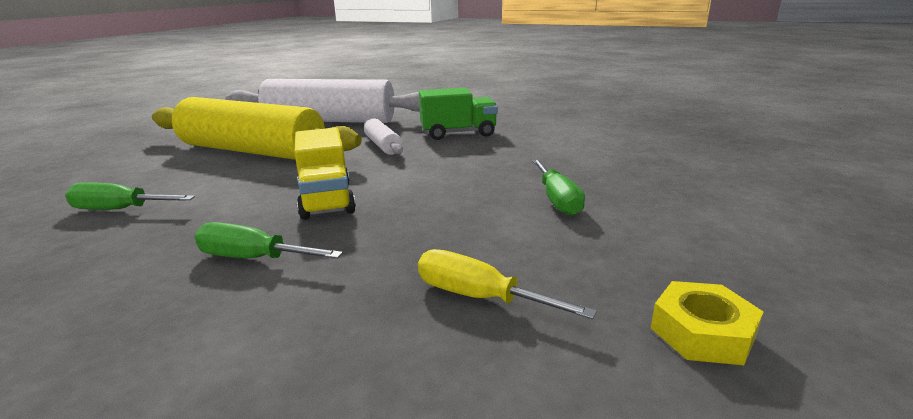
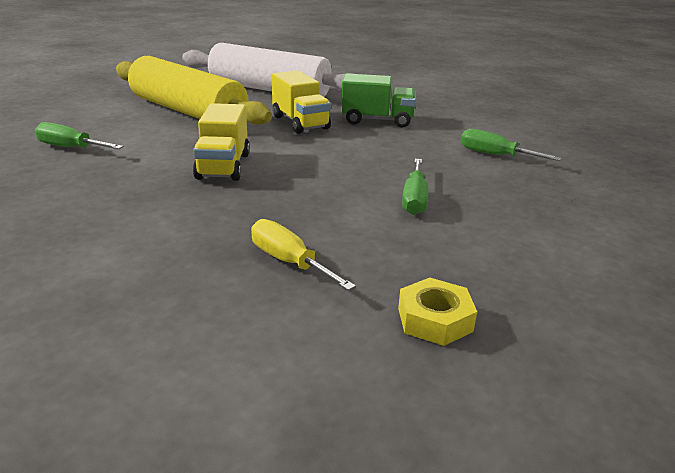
camera: 15 degrees right, 5 degrees up
green screwdriver [194,222,343,259] -> green screwdriver moved to [461,129,562,161]
white rolling pin [364,119,403,155] -> yellow truck [272,70,331,134]

